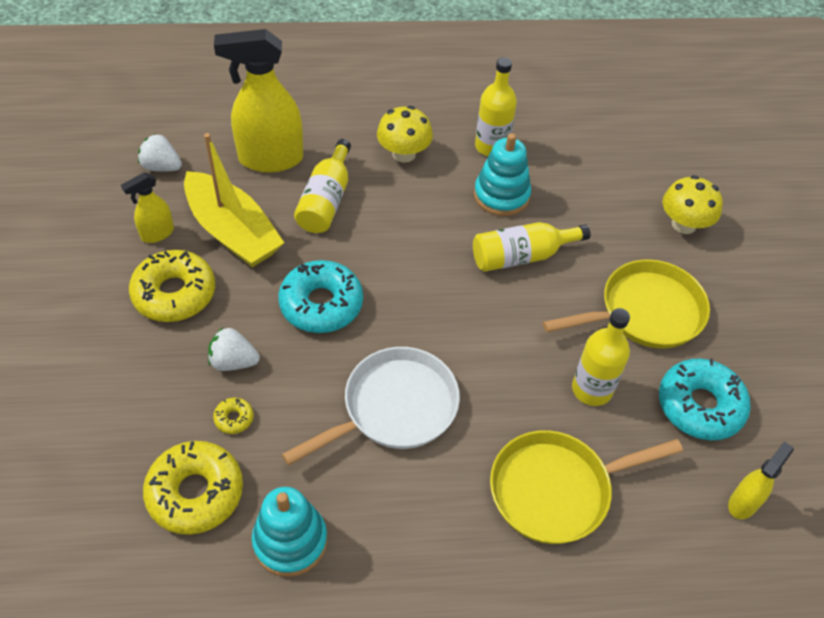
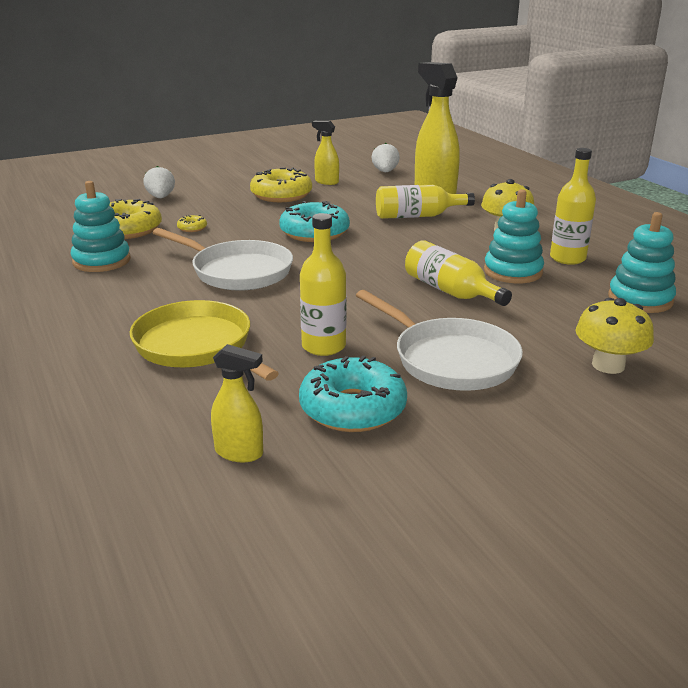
camera: 70 degrees right, 25 degrees down
yellow boat [184,133,284,267] -> none
white strawberry [208,327,260,371] -> white strawberry moved to [143,166,175,198]
yellow pan [543,259,710,349] -> white pan [356,290,523,391]
none -> turquoise stacking toy [608,212,676,313]

